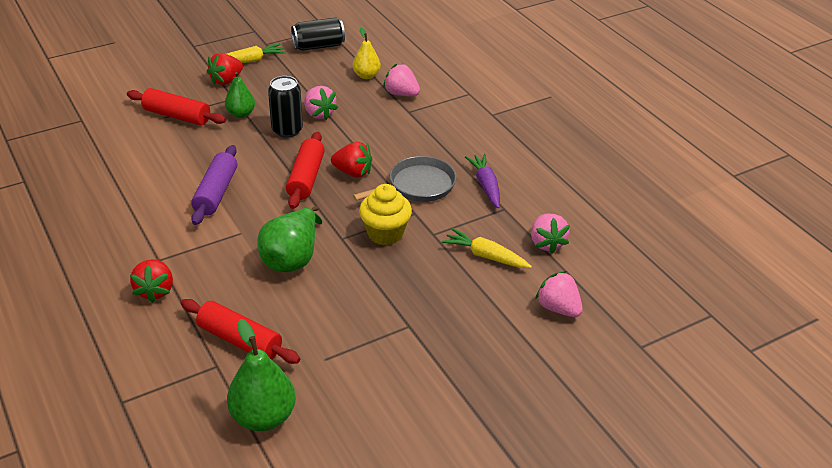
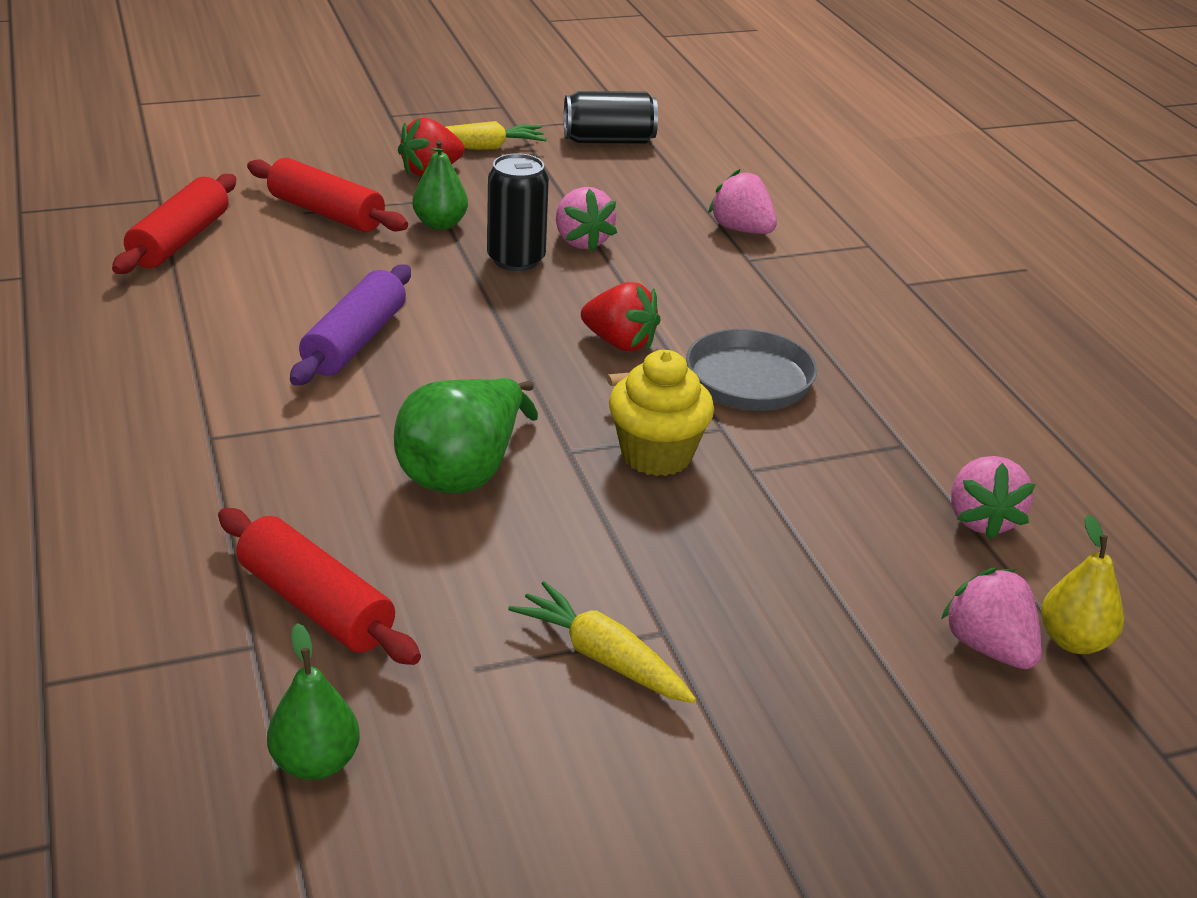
camera: 10 degrees right, 5 degrees down
red strawberry [130,259,173,303] -> none
green pear [227,319,296,431] -> green pear [267,623,360,780], size x0.63
red rolling pin [286,132,325,209] -> red rolling pin moved to [112,174,236,274]
yellow pear [353,28,381,79] -> yellow pear moved to [1041,514,1124,654]
yellow carrot [442,228,532,268] -> yellow carrot moved to [508,581,696,703]
purple carrot [465,154,500,208] -> none

